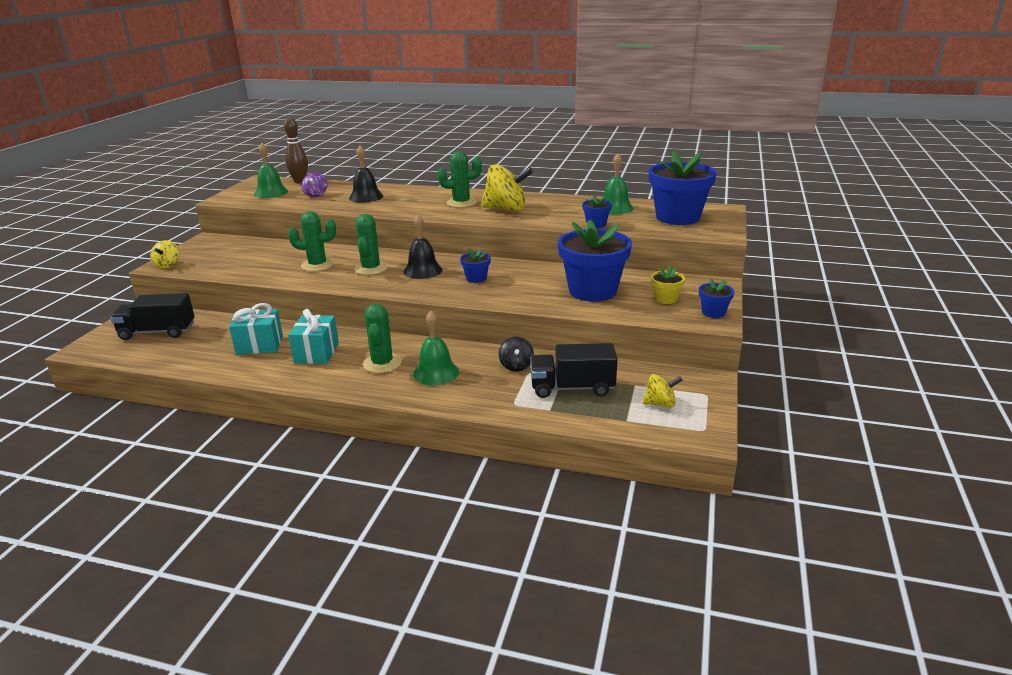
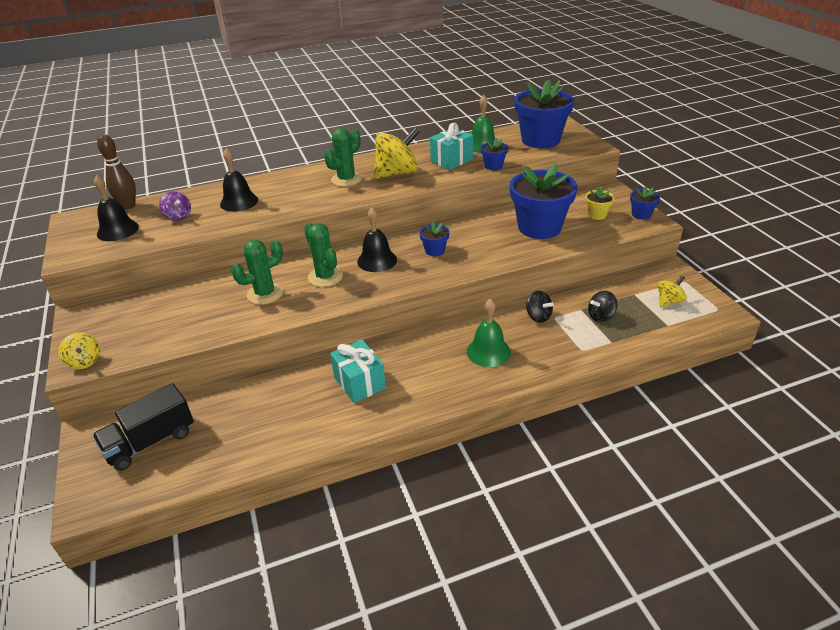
camera: 35 degrees left, 10 degrees up
turquoise gift [229,303,283,355] -> turquoise gift moved to [430,123,473,170]
green bell [254,143,288,198] -> black bell [94,175,139,241]
green cactus [363,303,402,373] -> none
black truck [530,343,618,398] -> black spinning top [588,291,617,322]

